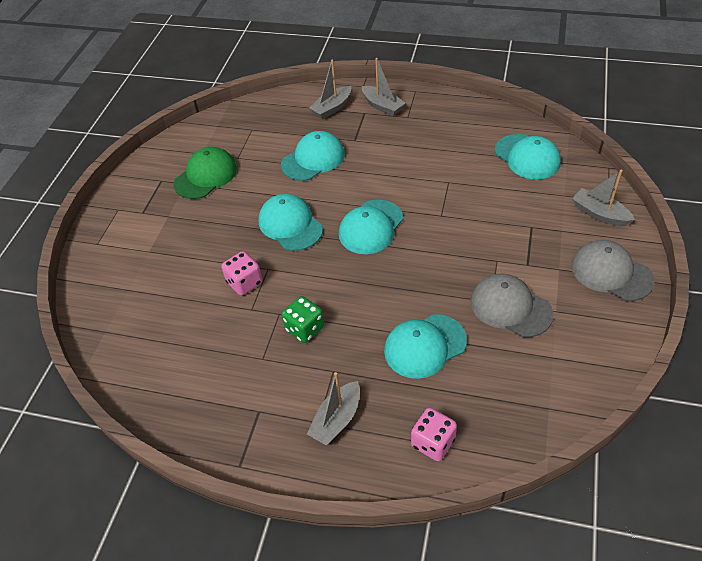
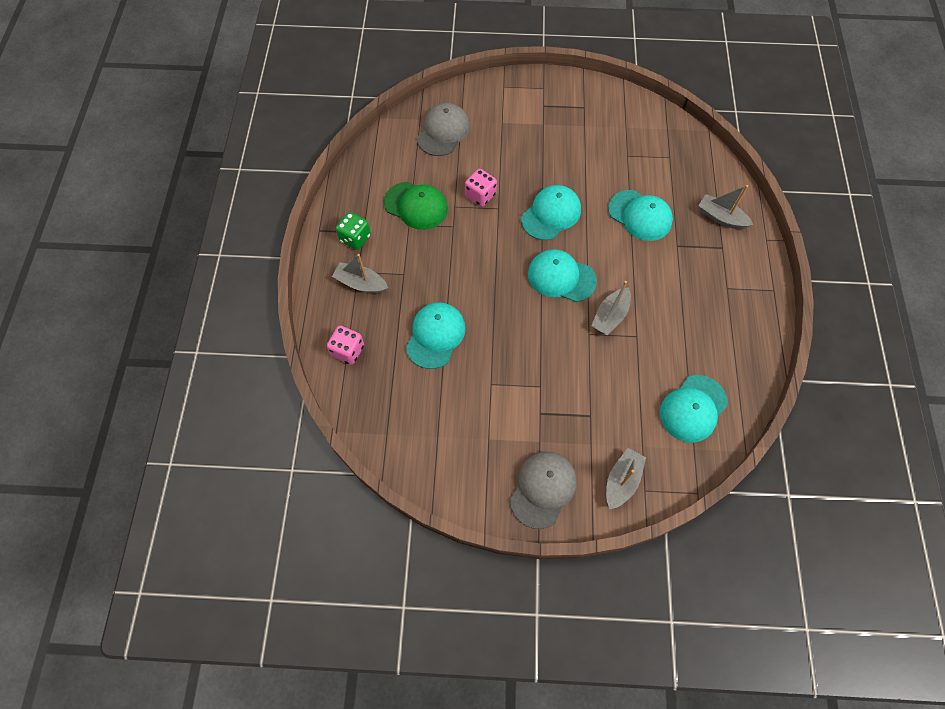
camera: 75 degrees right, 15 degrees up
green cap [173,147,237,199] -> green cap moved to [384,182,448,230]
green dice [282,296,324,343] -> green dice moved to [336,212,371,250]
grey boat [362,58,406,116] -> grey boat moved to [591,281,631,335]
turquoise cap [384,314,467,379] -> turquoise cap turned 60 degrees clockwise [406,302,466,369]
grey cap [471,274,553,337] -> grey cap moved to [417,103,470,156]

